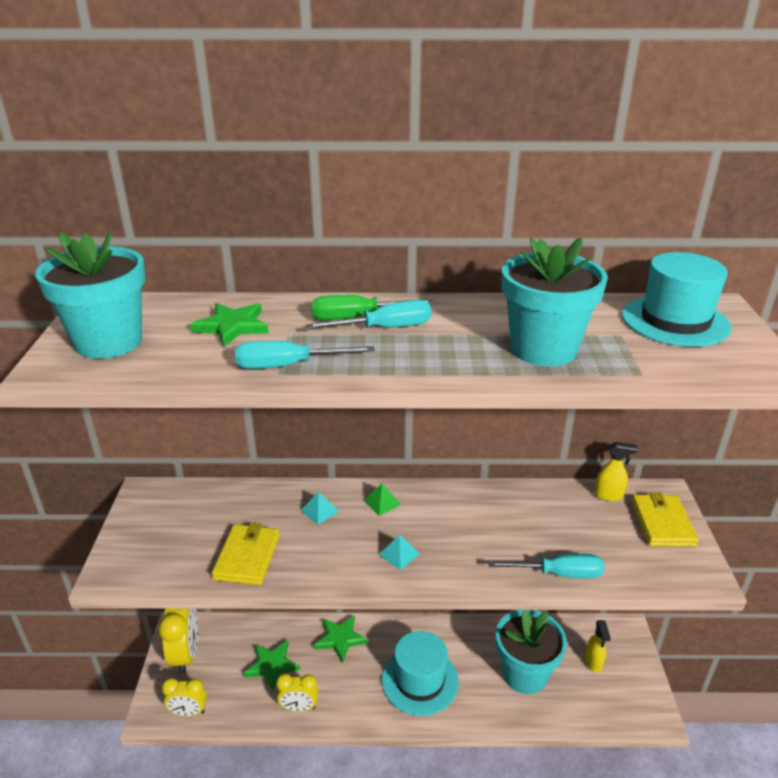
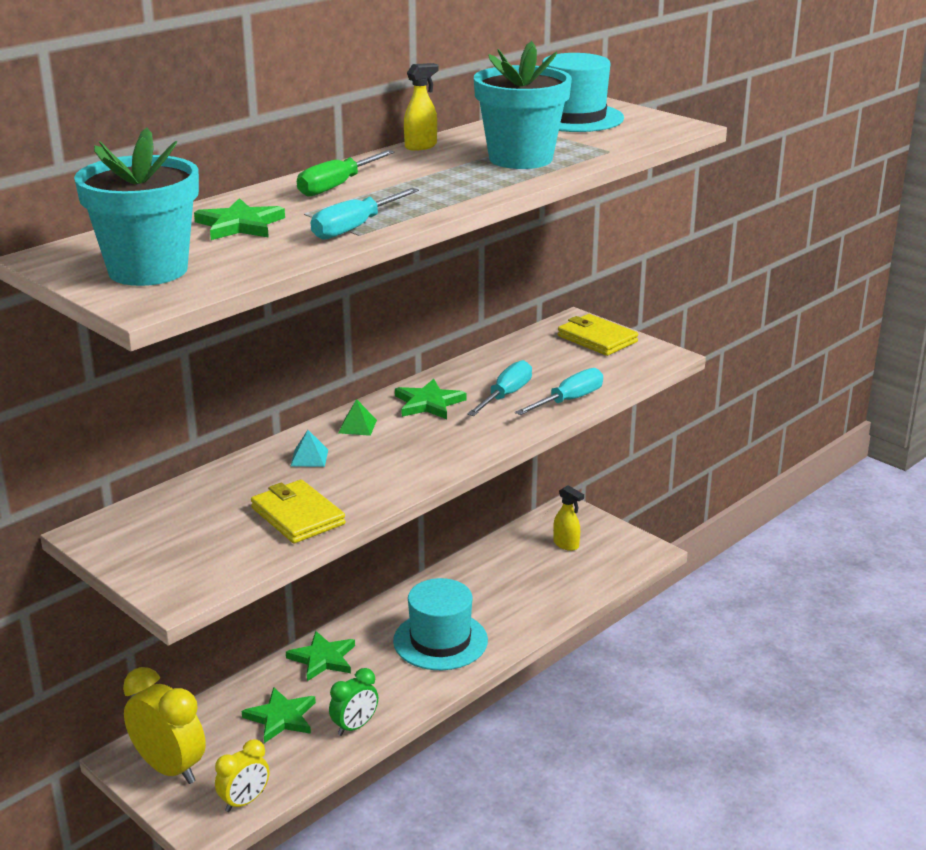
camera: 45 degrees left, 5 degrees down
yellow clock [276,674,318,712] -> green clock [329,668,378,736]
turquoise screwdriver [305,300,431,329] -> turquoise screwdriver moved to [467,360,532,416]
turquoise pyramid [379,534,420,570] -> none
turquoise flower pot [496,610,567,694] -> none
yellow spray bottle [594,441,638,501] -> yellow spray bottle moved to [404,63,439,151]
none -> green star [395,379,466,419]

